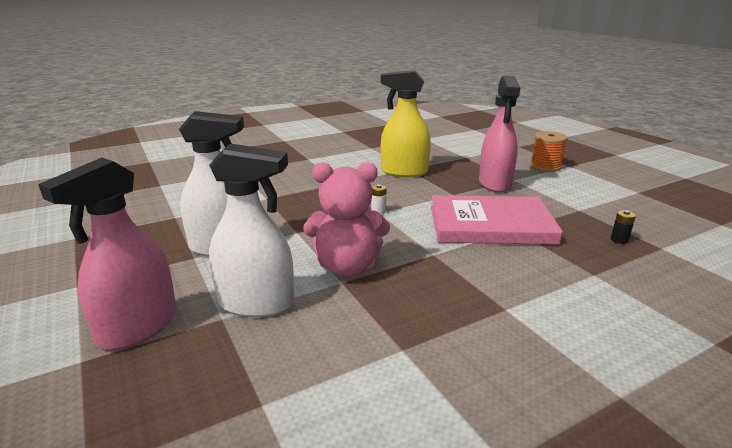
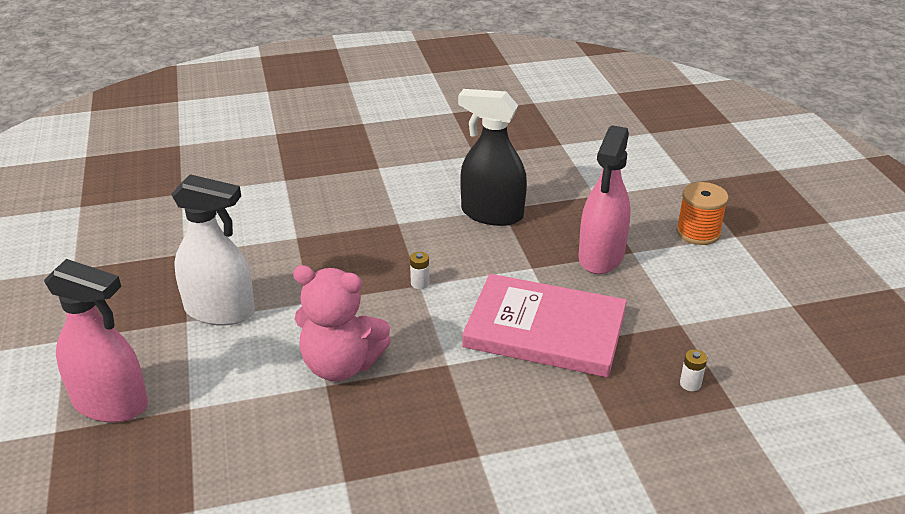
camera: 15 degrees right, 10 degrees up
pink spray bottle [38,158,177,350] -> pink spray bottle turned 120 degrees counterclockwise [44,259,148,422]
white spray bottle [209,143,294,317] -> none
yellow spray bottle [381,70,431,177] -> black spray bottle [458,89,527,226]
black battery [611,210,636,244] -> white battery [680,349,707,391]

